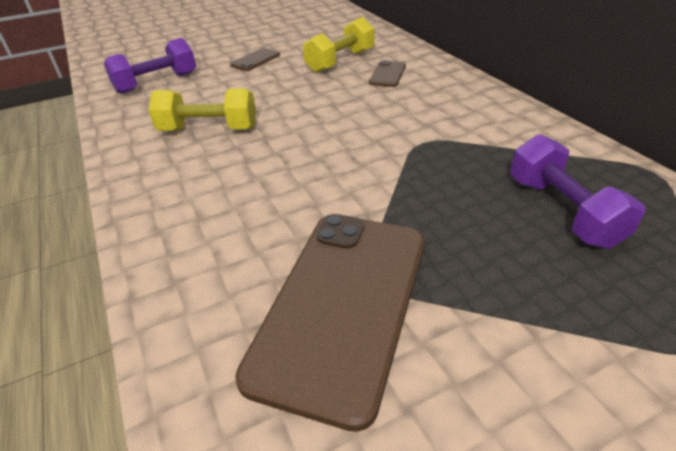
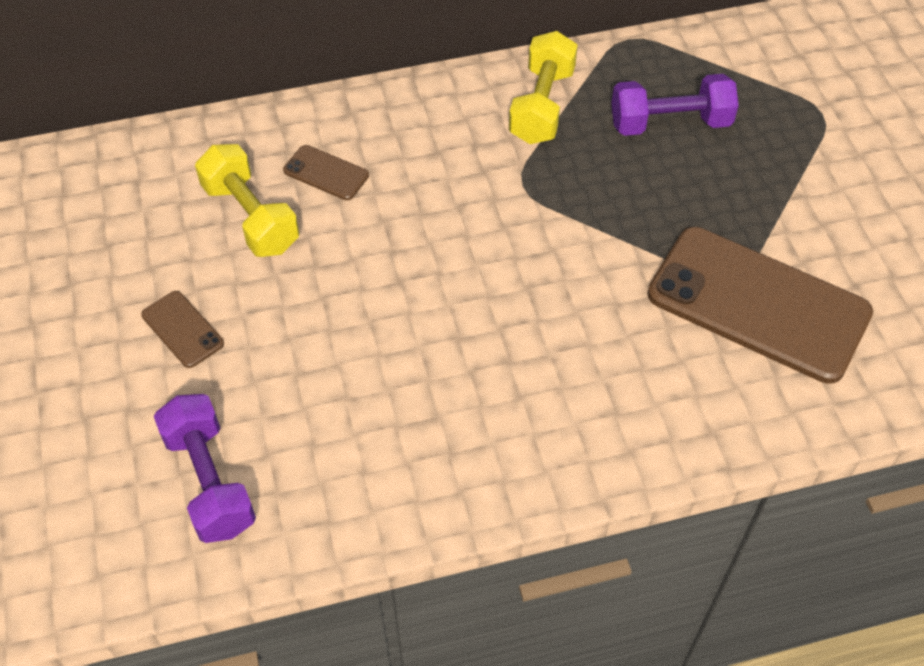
camera: 80 degrees left, 15 degrees up
yellow dumbbell [149,88,256,131] -> yellow dumbbell moved to [509,31,578,144]

